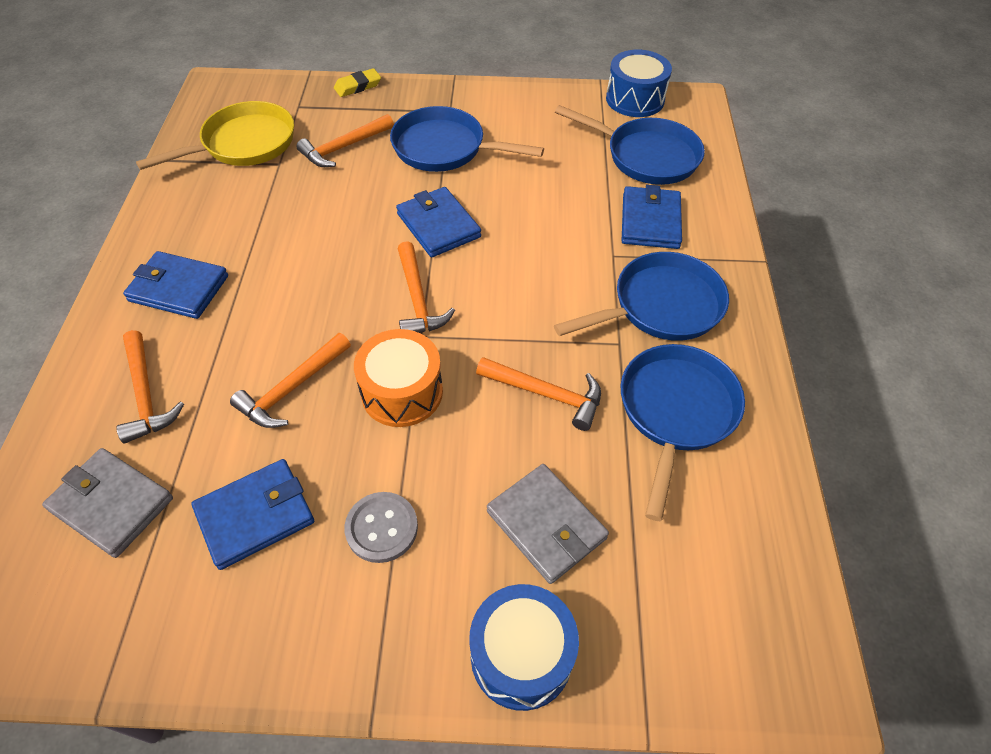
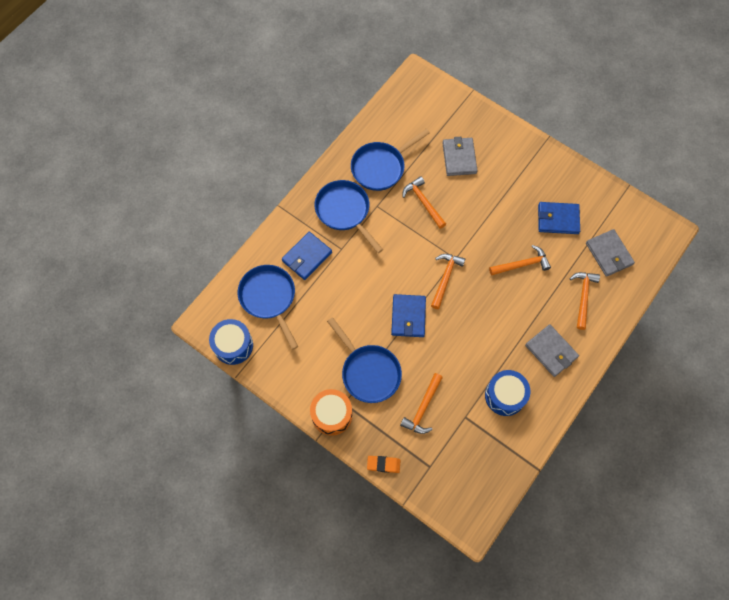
camera: 145 degrees left, 15 degrees up
blue wallet [123,251,228,319] -> grey wallet [525,324,579,377]
yellow pan [136,101,294,170] -> none
orange hammer [297,114,394,167] -> orange hammer turned 120 degrees clockwise [400,373,443,434]
yellow eraser [334,68,381,97] -> orange eraser [367,456,401,473]
grey button [345,492,418,563] -> none
orange drum [354,329,443,427] -> orange drum moved to [310,389,352,436]
blue drum [469,584,579,711] -> blue drum moved to [485,370,531,416]
blue pan [554,252,729,341] -> blue pan turned 45 degrees clockwise [315,180,383,253]

